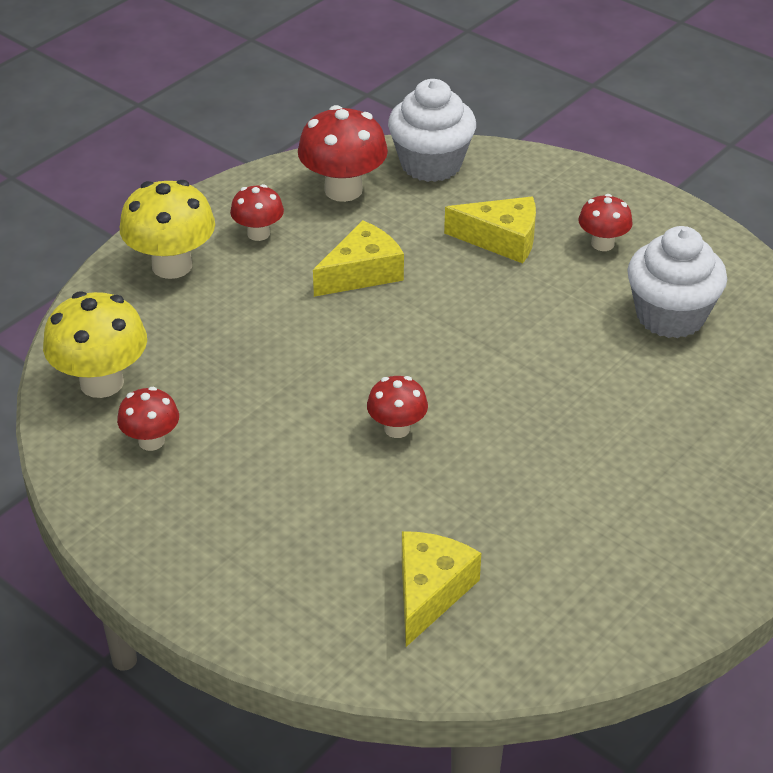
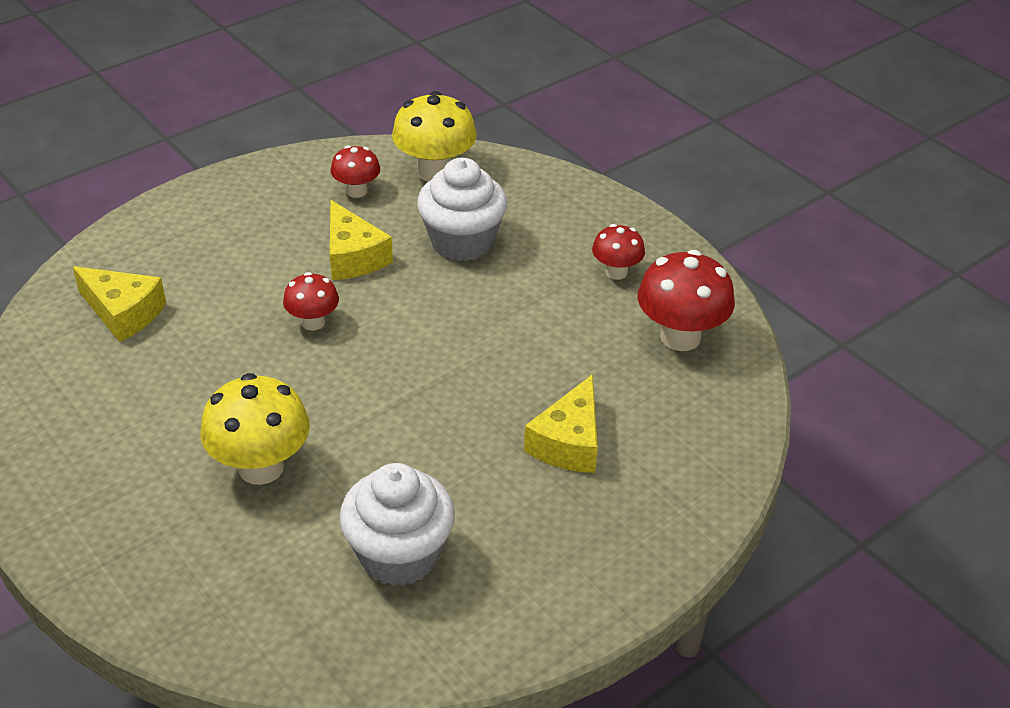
camera: 100 degrees right, 0 degrees up
yellow mushroom [120,180,215,279] -> yellow mushroom moved to [200,373,310,485]
yellow cheese [313,220,404,297] -> yellow cheese moved to [330,200,393,280]
white cupcake [388,79,476,182] -> white cupcake moved to [417,158,507,261]
red mushroom [578,194,633,251] -> none

